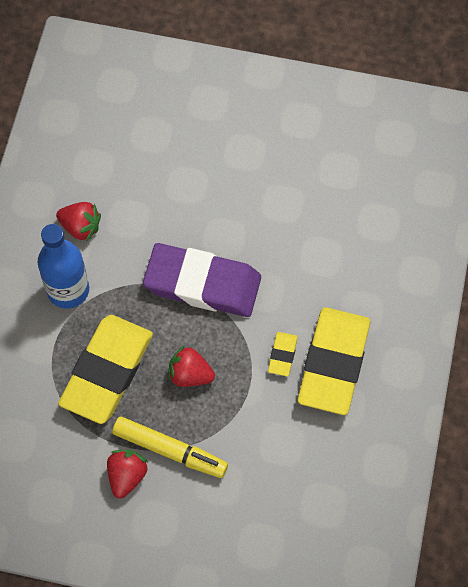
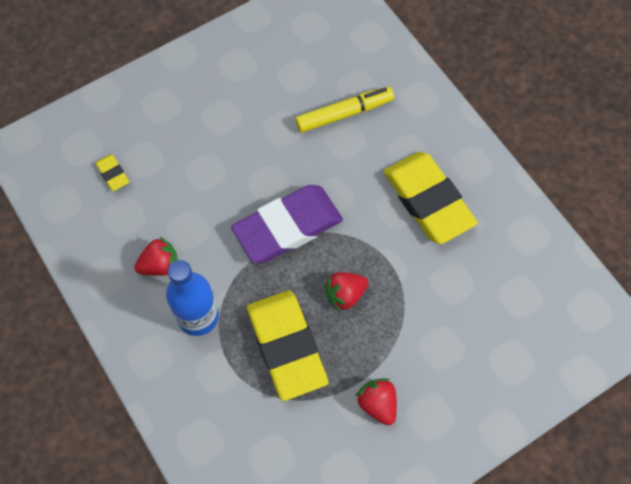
camera: 45 degrees left, 0 degrees up
yellow marker [112,416,228,478] -> yellow marker moved to [295,87,394,133]
yellow eraser [268,332,298,376] -> yellow eraser moved to [95,154,129,191]

